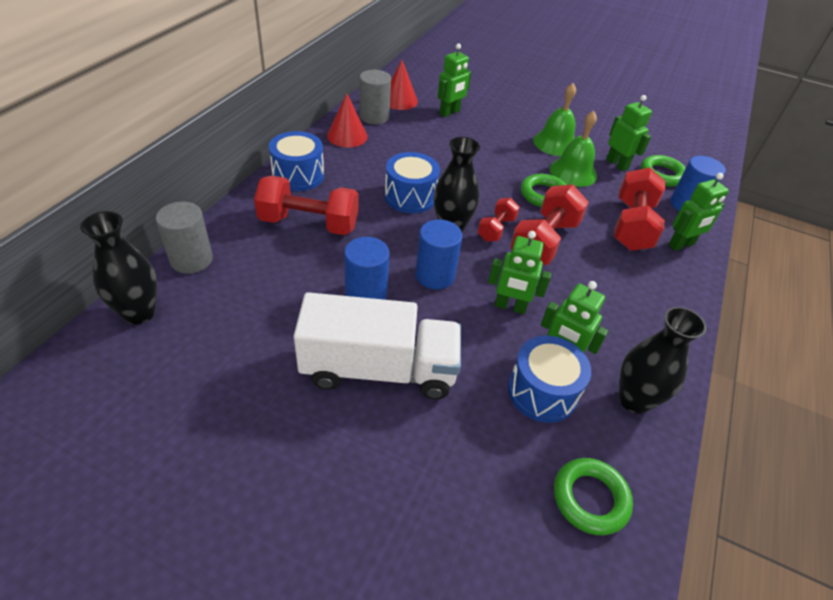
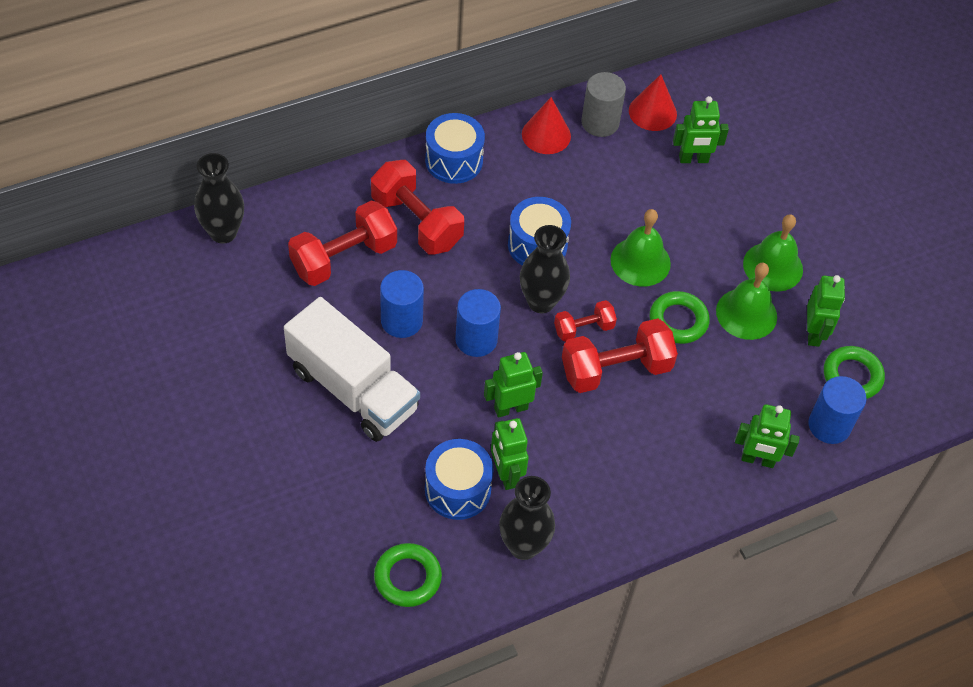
camera: 40 degrees right, 10 degrees up
grey cylinder [156,202,213,274] -> none
green robot [488,231,551,314] -> green robot turned 105 degrees clockwise [484,352,543,418]
red dumbbell [614,168,666,251] -> red dumbbell moved to [288,200,397,286]
none -> green bell [610,209,671,287]

